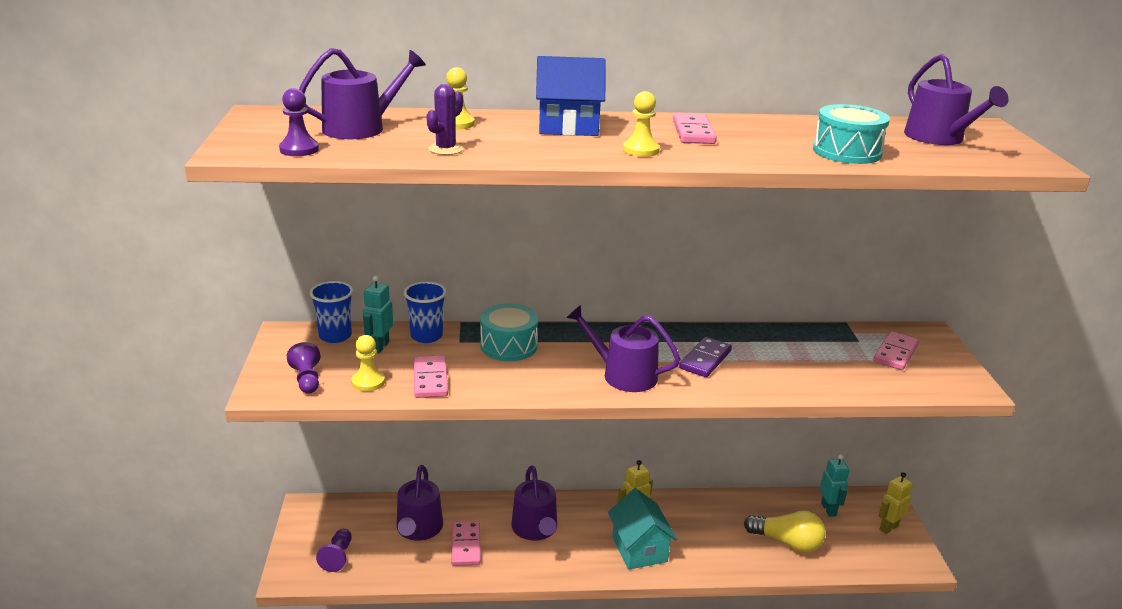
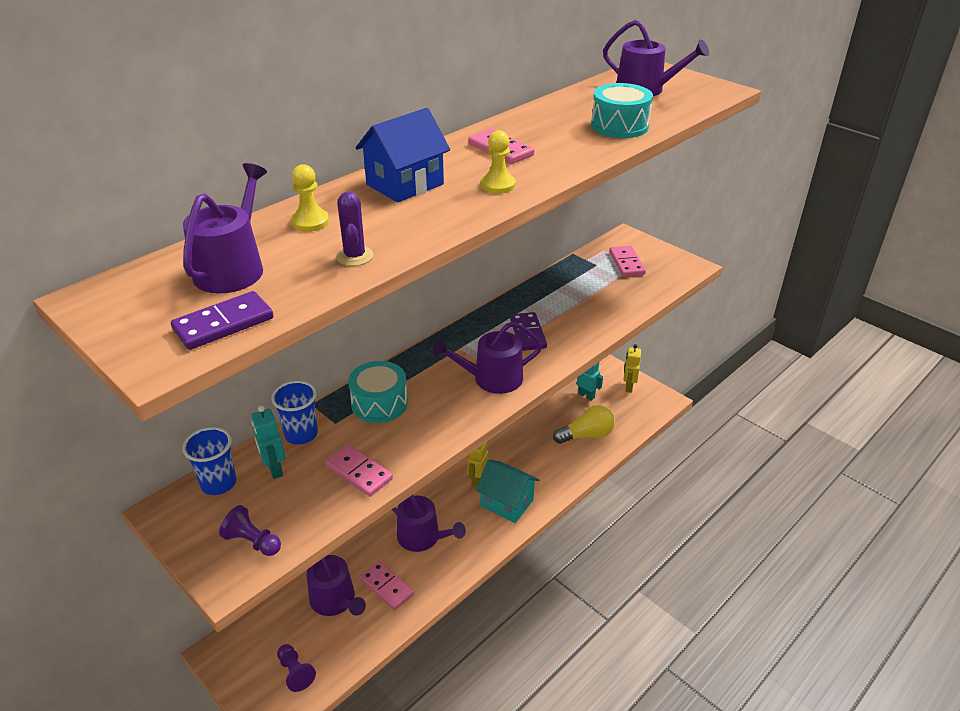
camera: 40 degrees left, 10 degrees up
purple pawn [279,88,319,156] -> purple domino [171,291,274,350]
yellow pawn [351,335,385,392] -> none

